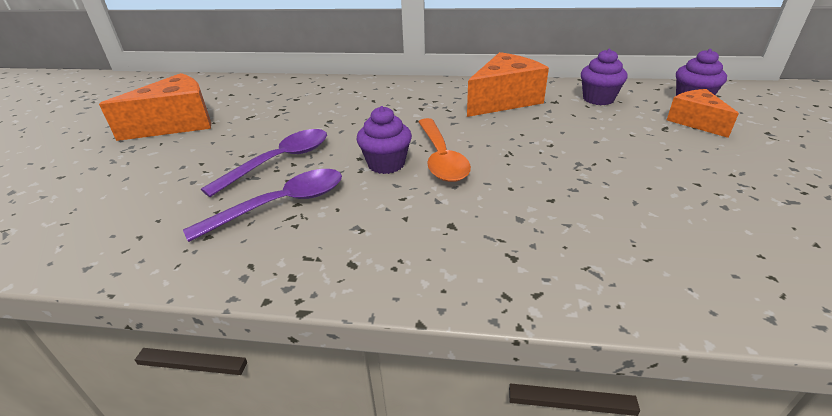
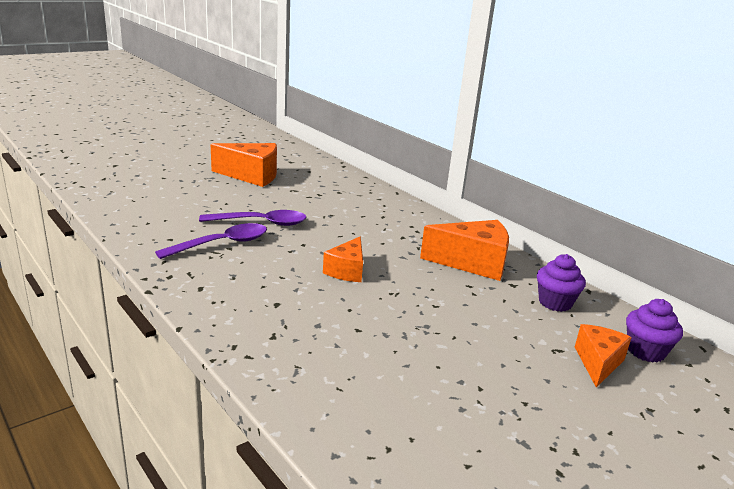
camera: 40 degrees right, 10 degrees down
purple spoon [183,169,342,242] -> purple spoon turned 45 degrees counterclockwise [155,223,267,259]
purple cupcake [357,106,412,174] -> none
orange spoon [418,118,471,182] -> orange cheese [323,237,363,282]

